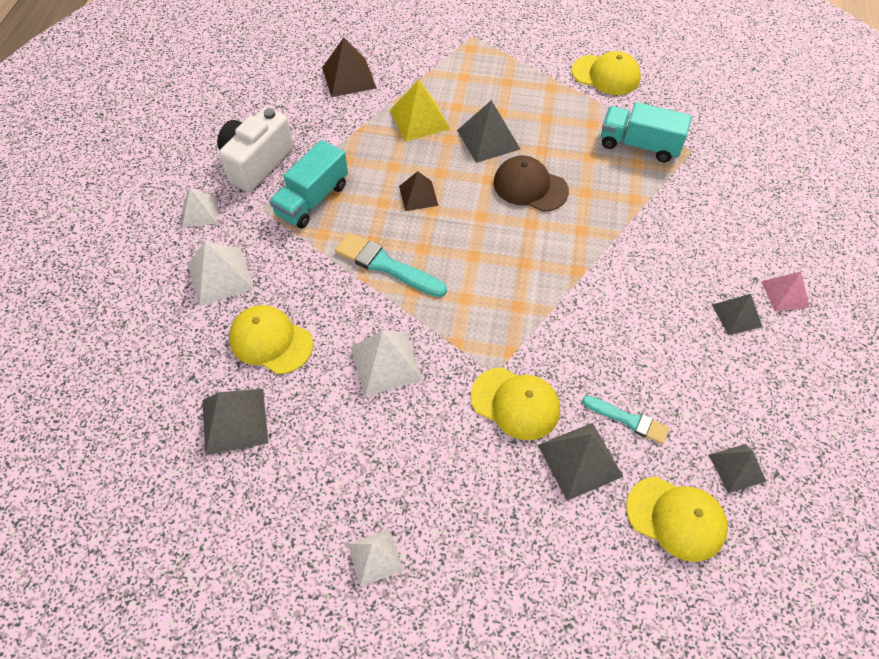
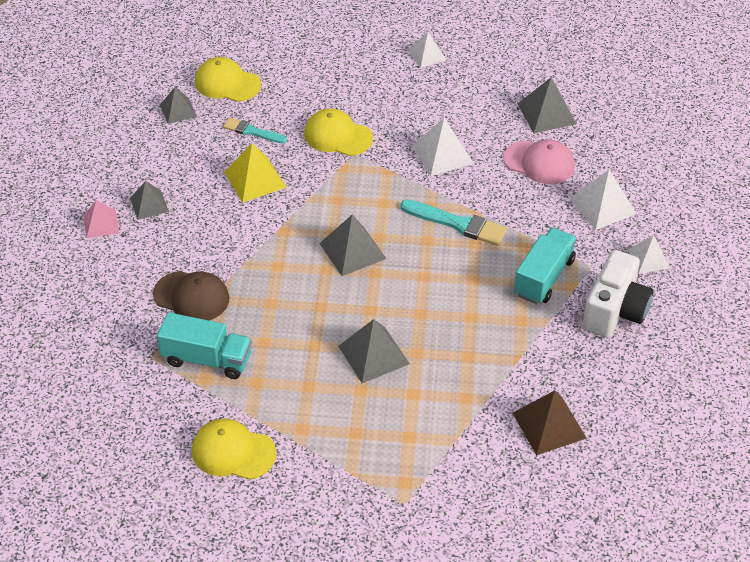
camera: 175 degrees right, 10 degrees down
yellow cap [229,305,313,374] -> pink cap [504,139,575,184]
yellow pyramid [390,80,450,142] -> yellow pyramid moved to [224,143,287,203]
brown pyramid [399,171,438,211] -> none
brown cap [493,155,569,212] -> brown cap moved to [153,271,229,320]
grey pyramid [538,423,624,501] -> grey pyramid moved to [319,215,387,276]

